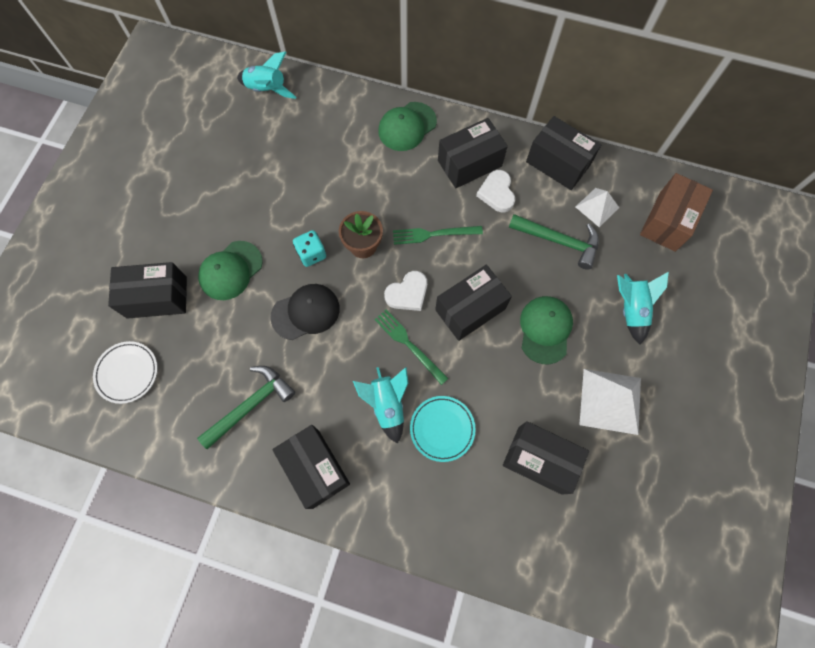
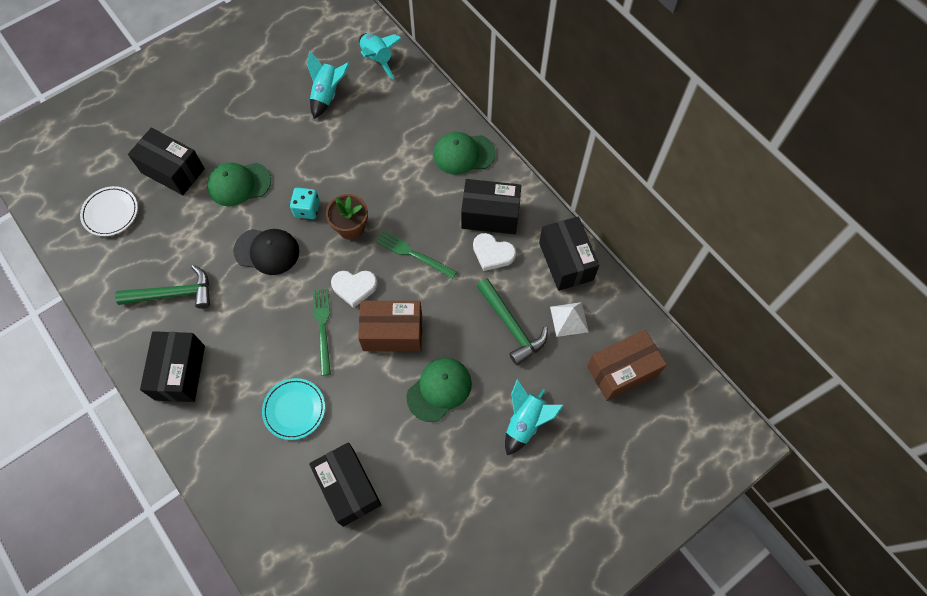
camera: 35 degrees right, 5 degrees down
turquoise rocket [353,367,408,444] -> turquoise rocket moved to [307,51,350,119]
black box [435,265,512,341] -> brown box [358,301,422,351]
white heart [476,170,515,213] -> white heart turned 90 degrees counterclockwise [473,233,516,271]
white pyramid [579,369,641,435] -> none

